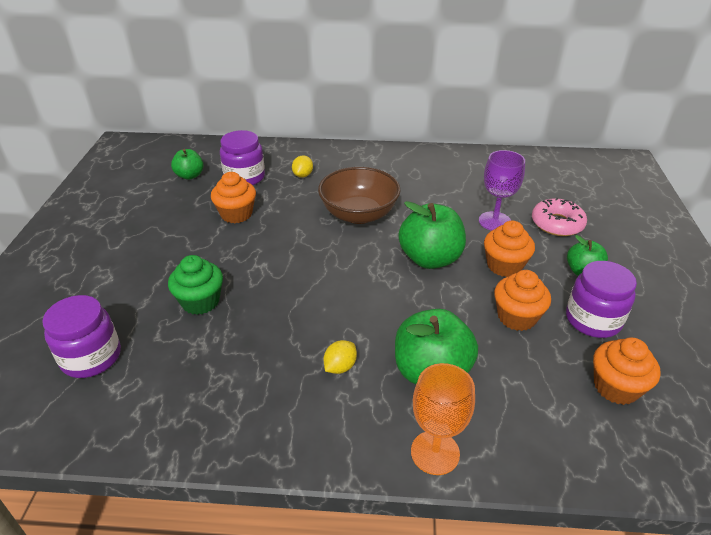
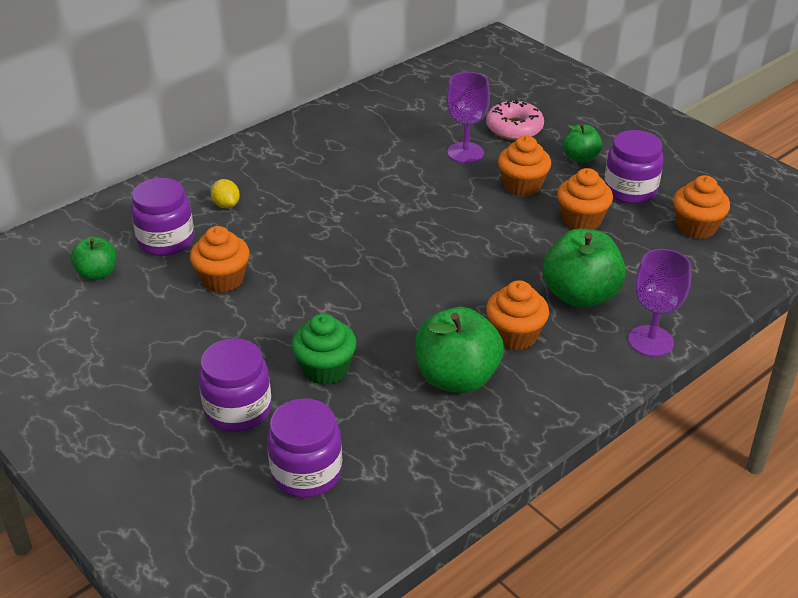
camera: 45 degrees left, 0 degrees up
brown bowl [318,167,400,224] -> none
yellow lemon [323,340,357,374] -> orange cupcake [486,280,549,350]
green apple [398,201,466,269] -> green apple moved to [415,307,504,393]
orange goblet [411,363,475,475] -> purple goblet [628,249,691,357]
none -> purple jar [199,338,272,432]

